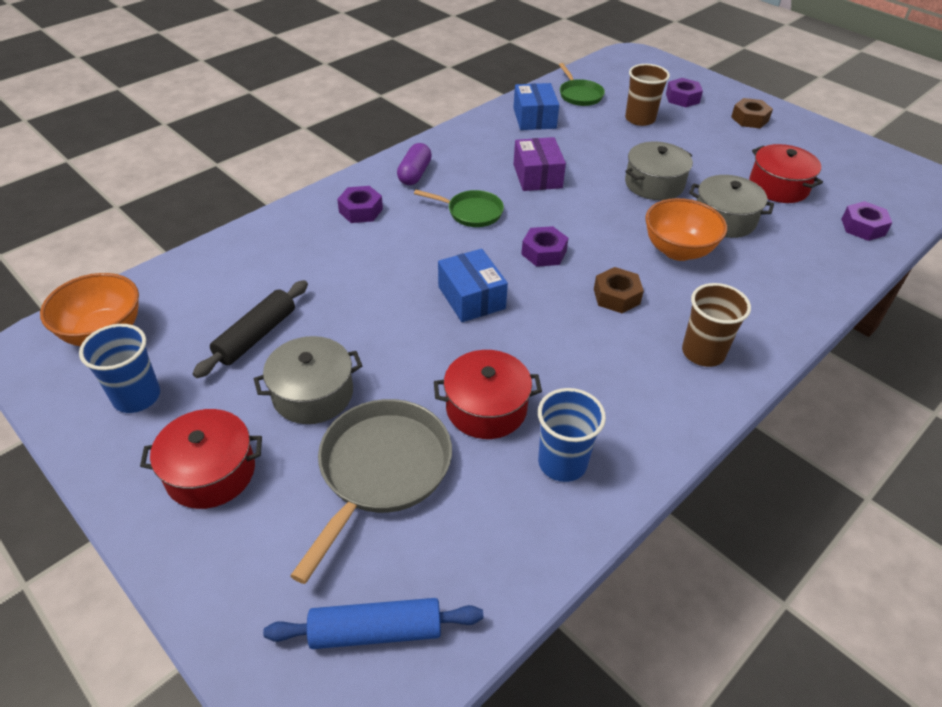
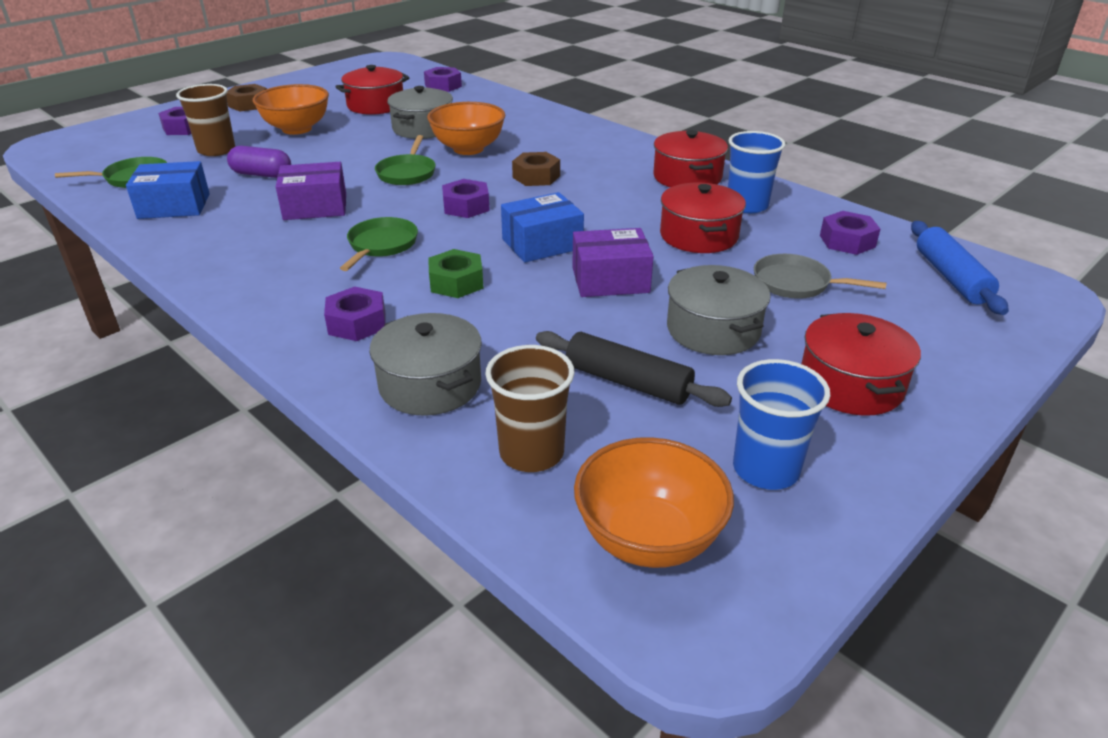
camera: 90 degrees left, 10 degrees down
grey pan [290,399,452,584] -> grey pan [754,254,887,298], size x0.58
purple capsule [397,143,432,185] -> purple capsule moved to [227,146,291,178]
grey pot [625,141,693,200] -> grey pot moved to [369,313,482,416]
brown cup [682,283,751,367] -> brown cup moved to [485,345,575,472]
none -> orange bowl [253,84,329,135]
none -> green pan [375,135,436,185]
none -> green nut [428,249,484,298]
none -> purple box [572,228,654,297]
none -> red pot [653,130,728,187]
none -> purple nut [820,211,880,255]

